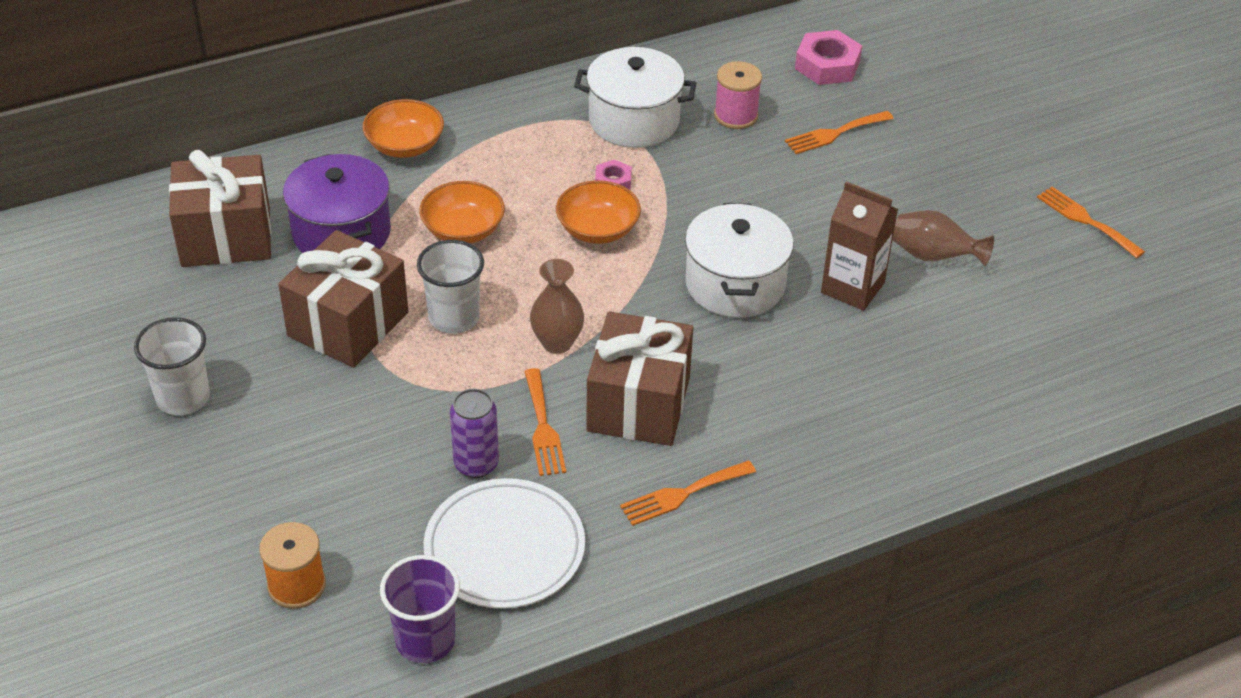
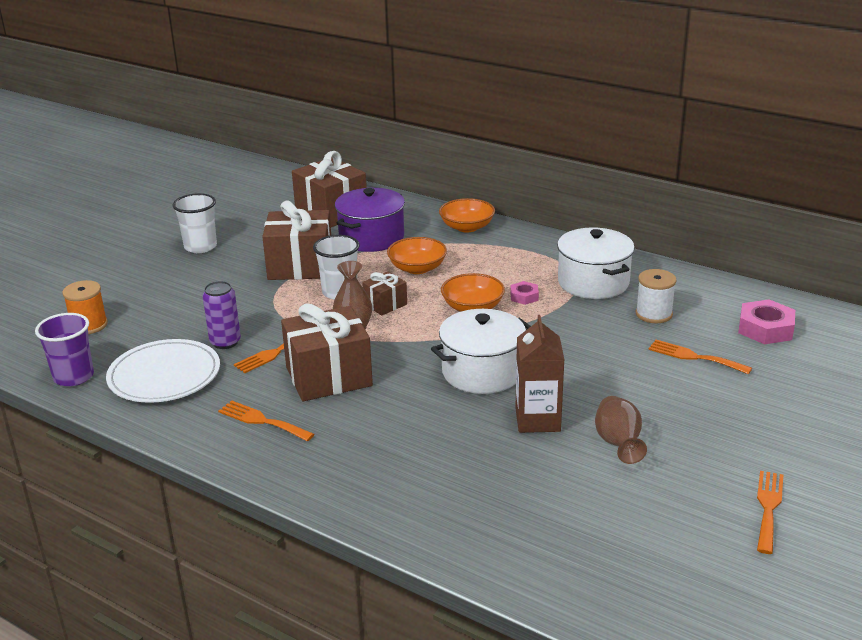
camera: 60 degrees right, 15 degrees down
pink spool [714,61,762,129] -> white spool [636,269,677,323]
none -> brown gift [362,272,407,316]

